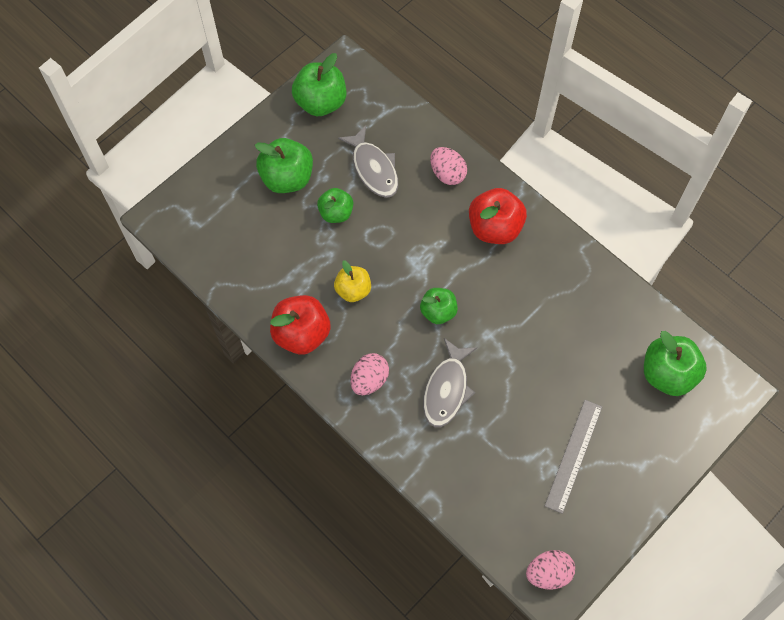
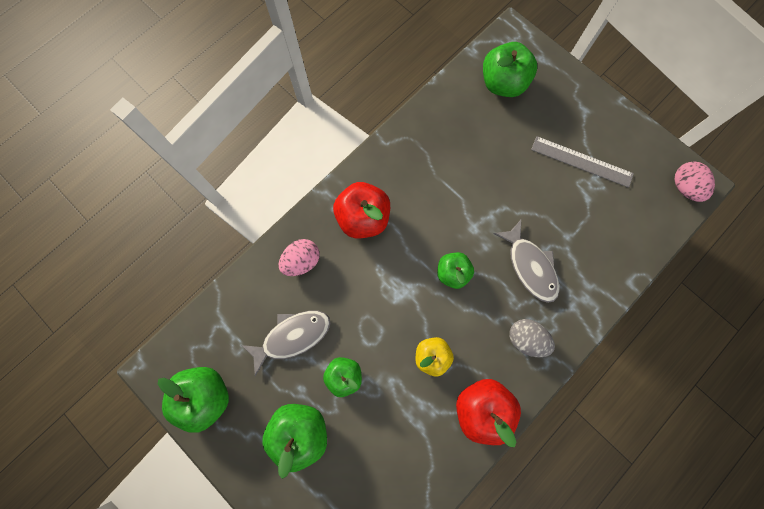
camera: 90 degrees left, 10 degrees up
pink egg [350,353,389,395] -> grey egg [509,319,555,357]
grey fish [423,338,477,427] -> grey fish turned 45 degrees clockwise [493,220,560,303]

